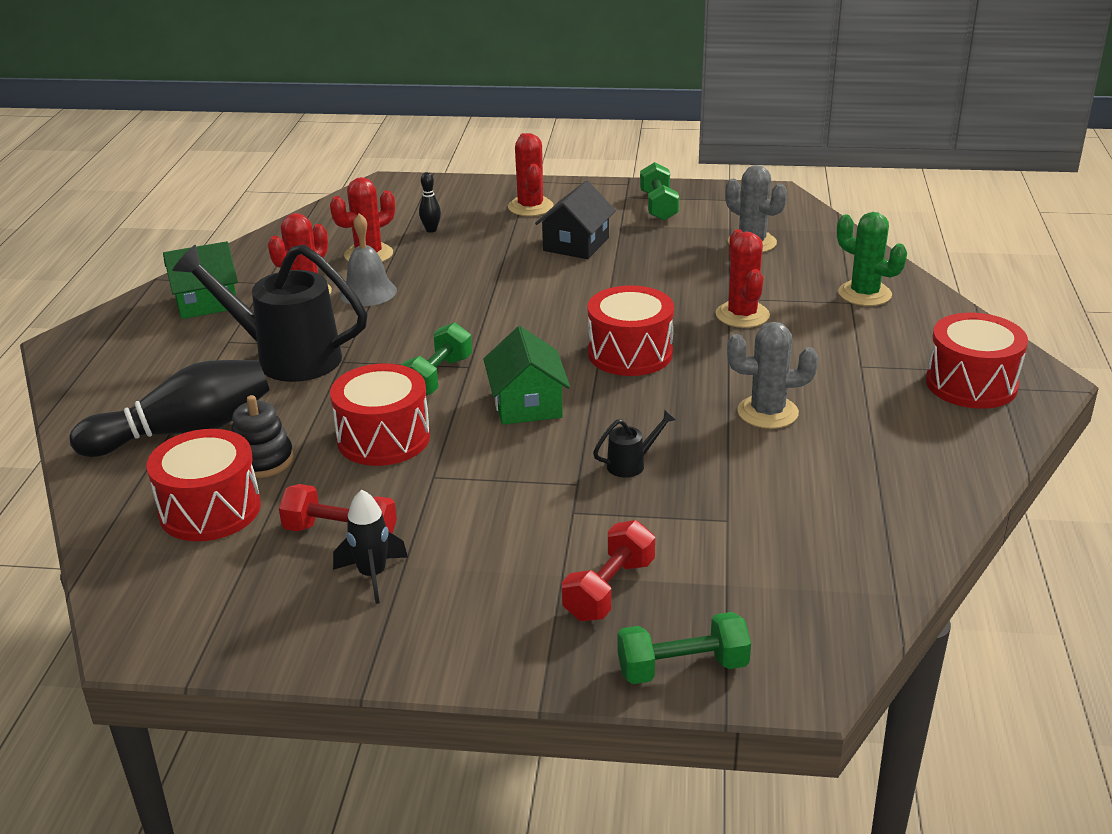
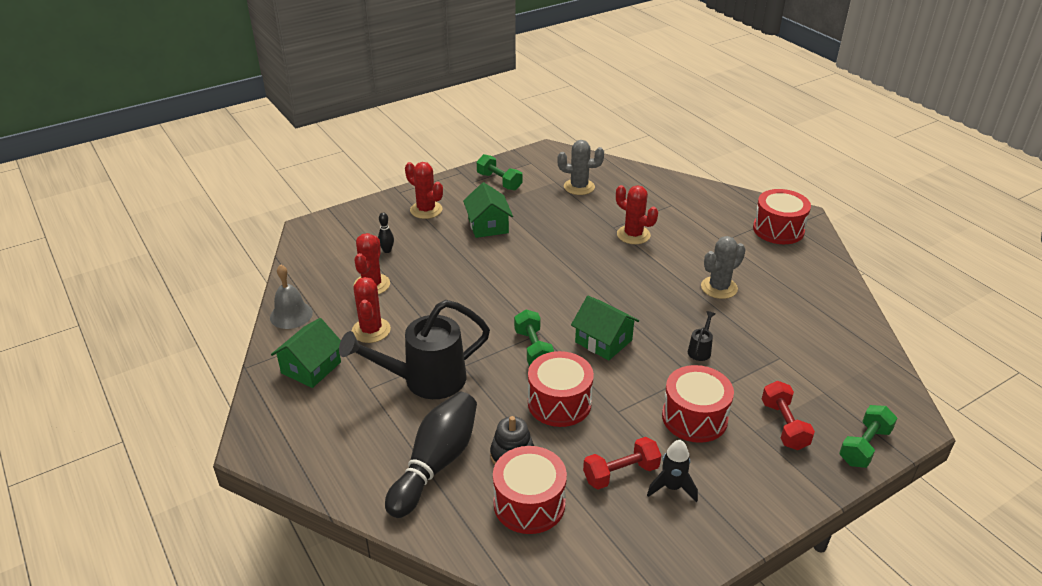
camera: 40 degrees left, 5 degrees up
grey bell [340,213,397,306] -> grey bell moved to [270,264,313,329]
black house [535,181,616,259] -> green house [463,182,513,238]
red drum [588,285,674,376] -> red drum moved to [662,365,734,443]
green cactus [837,212,907,306] -> none

